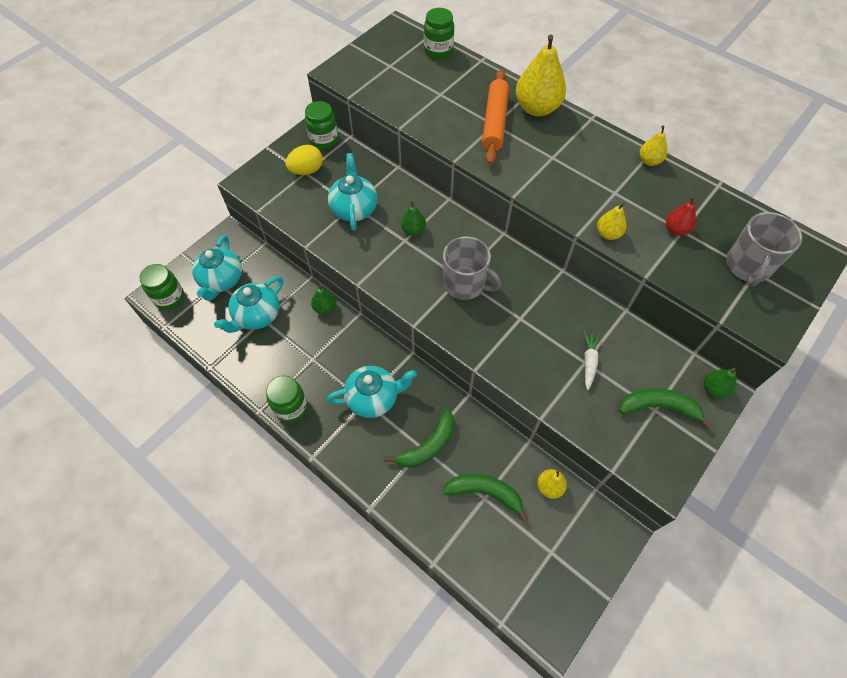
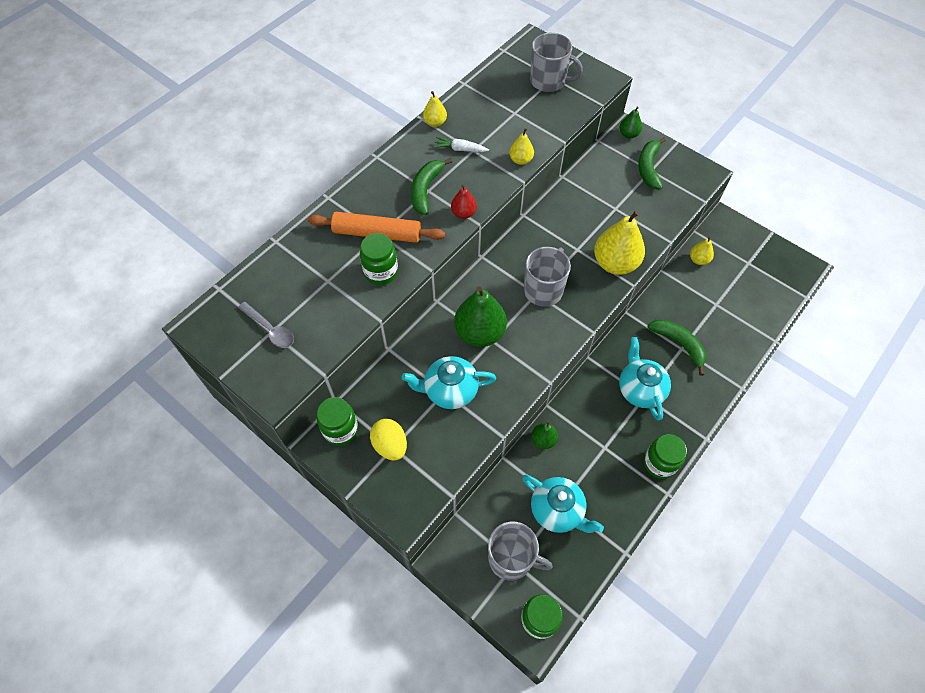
camera: 90 degrees left, 0 degrees up
turquoise teapot [192,235,242,301] -> grey mug [488,522,553,581]
green pear [401,201,426,236] -> green pear [454,286,507,347], size x1.98
green jar [424,8,454,59] -> green jar moved to [360,233,398,285]
green banana [443,474,528,522] -> green banana moved to [411,158,453,215]
yellow pear [516,34,566,116] -> yellow pear moved to [594,210,645,275]
white carrot [584,332,600,390] -> white carrot moved to [434,137,489,152]
red pear [666,196,696,236] -> red pear moved to [451,184,477,219]
none -> grey spoon [238,302,294,348]

